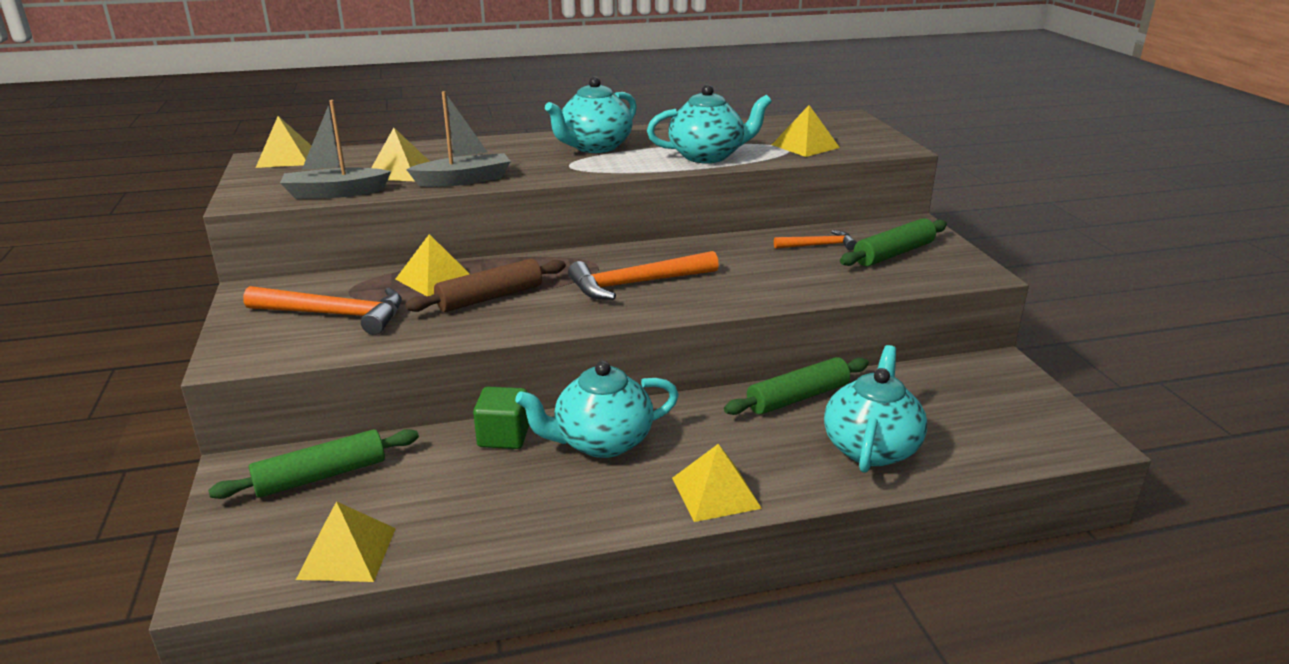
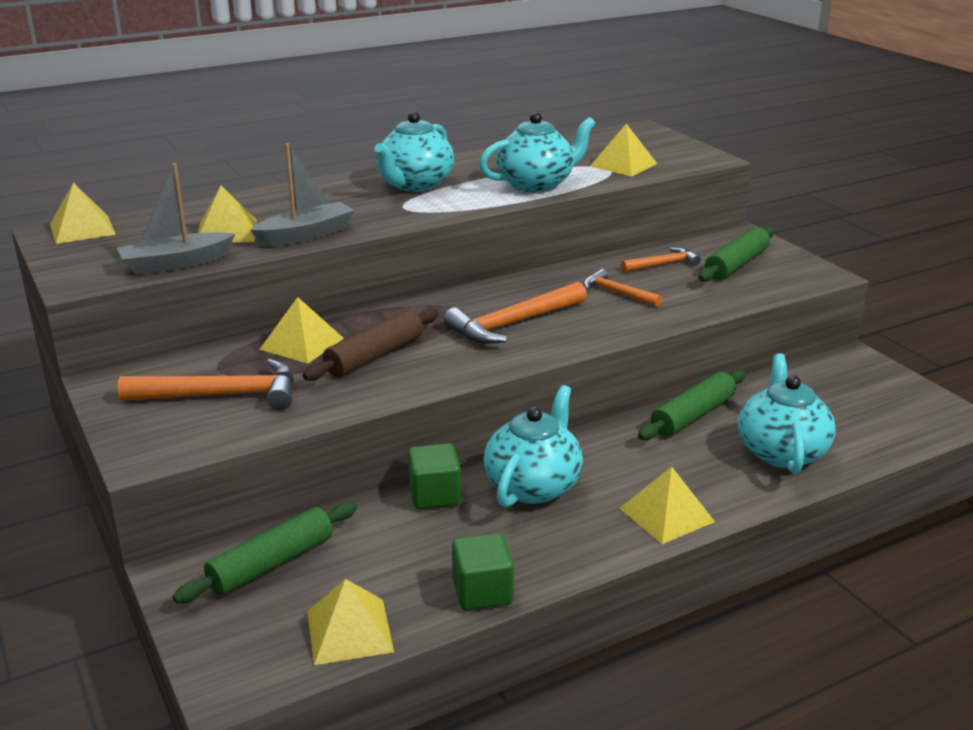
camera: 15 degrees left, 0 degrees up
turquoise teapot [515,361,679,458] -> turquoise teapot turned 150 degrees clockwise [483,385,583,508]
none -> green cube [452,533,514,610]
none -> orange hammer [583,269,662,307]

